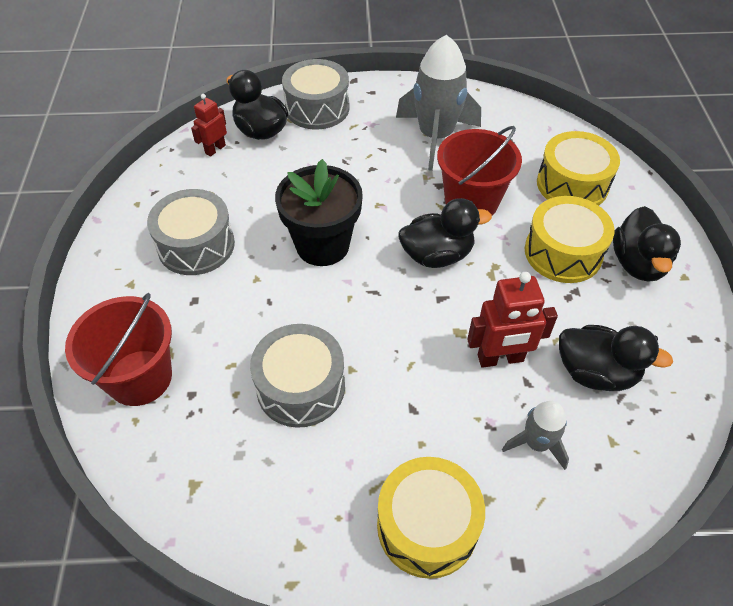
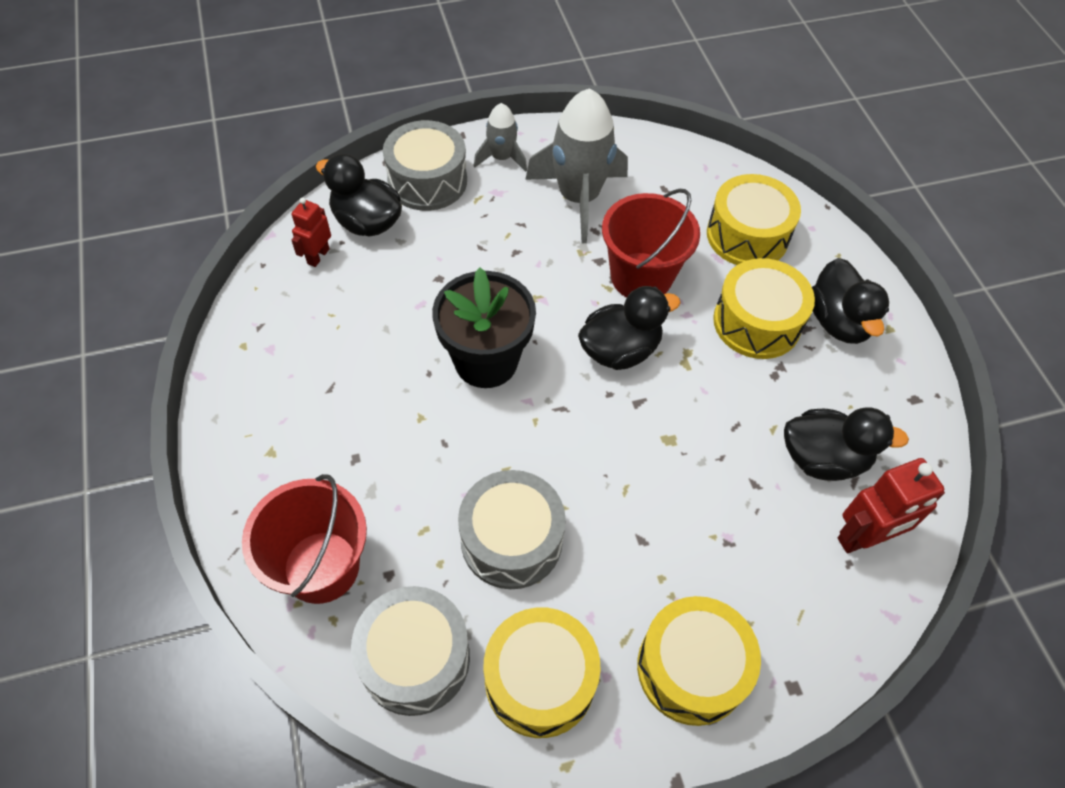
camera: 15 degrees left, 5 degrees up
grey drum [147,189,235,275] -> grey drum moved to [351,586,470,716]
red robot [467,272,558,368] -> red robot moved to [838,458,945,554]
grey rocket [502,401,569,470] -> grey rocket moved to [474,103,527,172]
none -> yellow drum [484,607,601,738]

